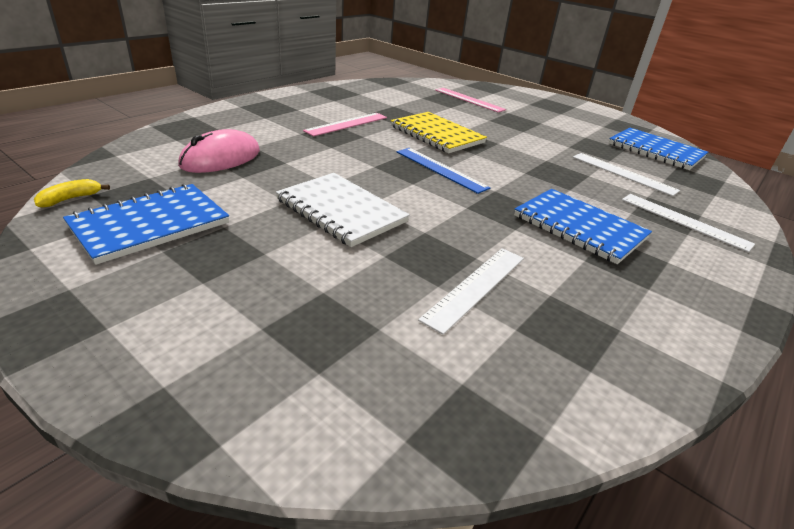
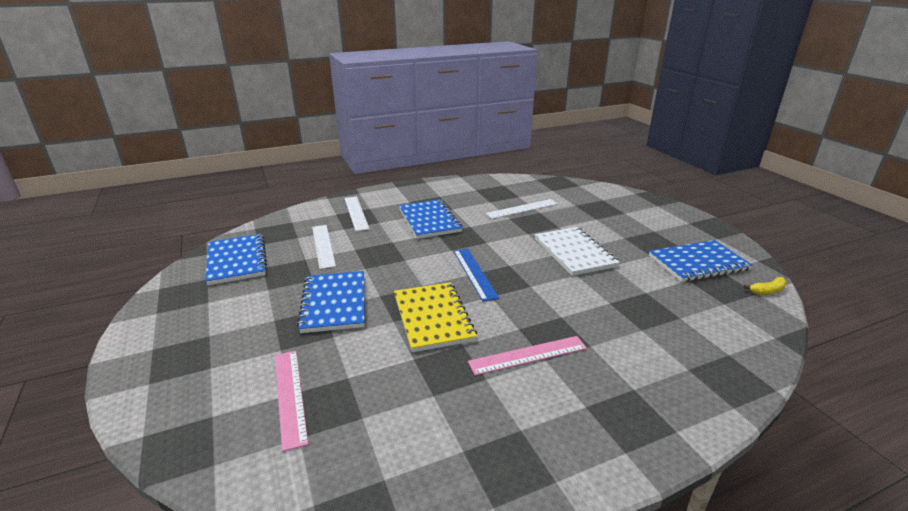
camera: 150 degrees left, 5 degrees down
pink mouse [178,129,260,173] -> none
none -> blue notebook [297,271,365,333]

